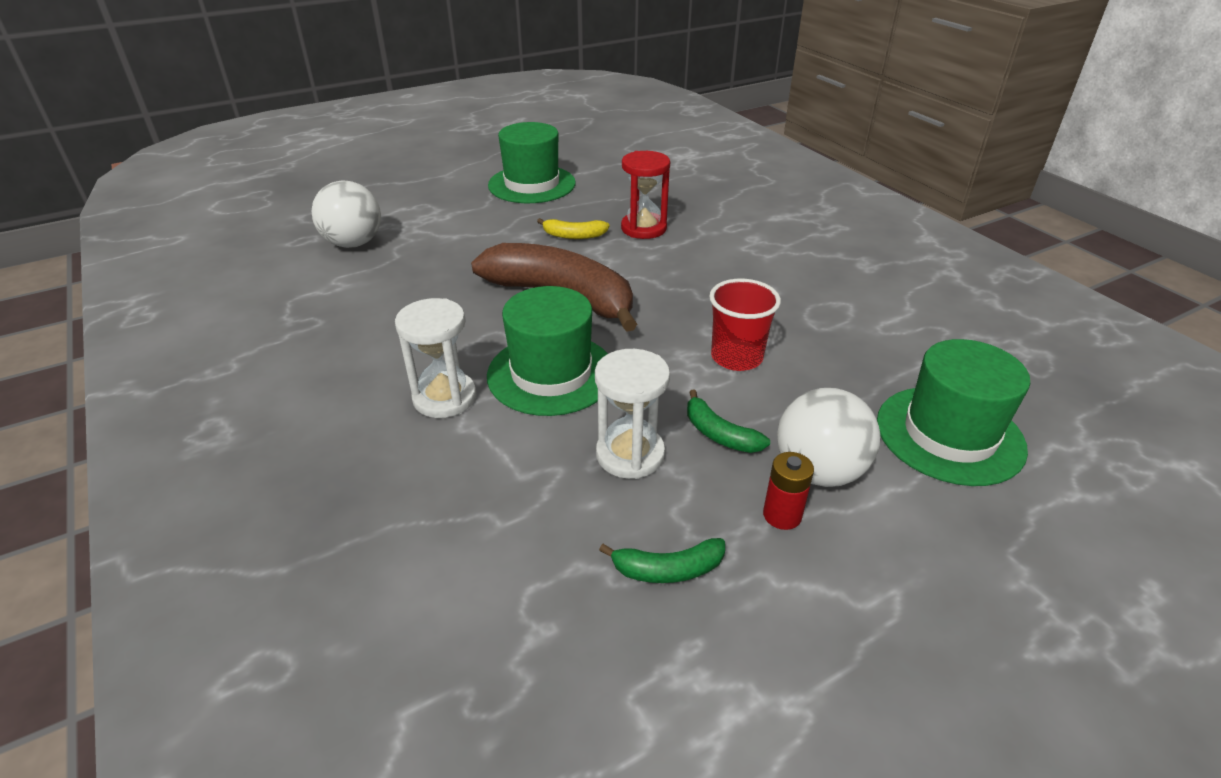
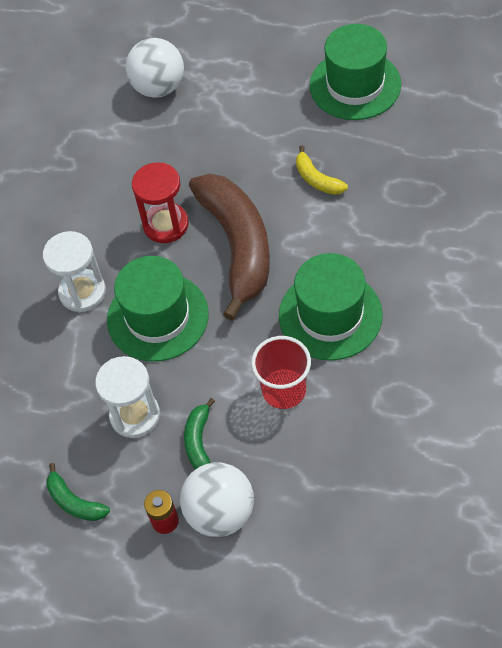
camera: 50 degrees right, 20 degrees up
red hourglass [621,151,670,239] -> red hourglass moved to [132,162,189,243]
green hat [877,339,1030,486] -> green hat moved to [279,253,383,361]

